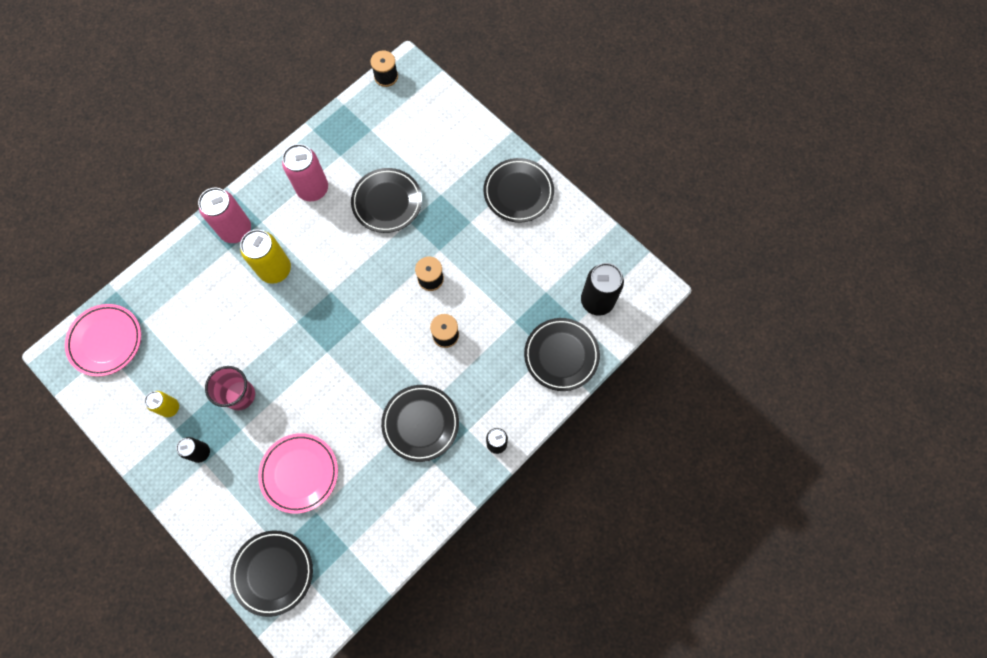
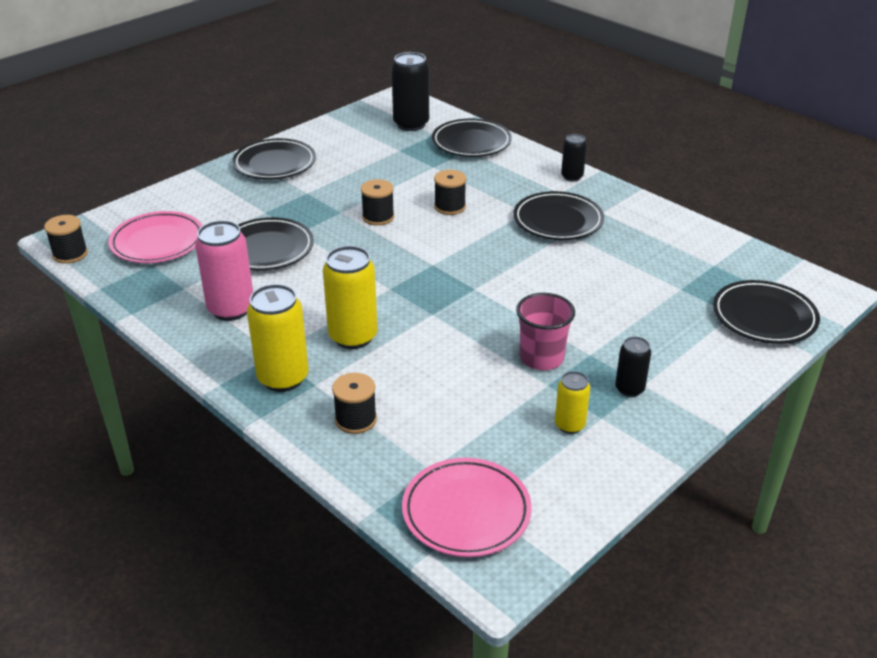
camera: 90 degrees left, 35 degrees down
pink can [198,188,251,243] -> yellow can [247,284,309,392]
pink plate [258,433,338,514] -> pink plate moved to [108,211,203,263]
none -> black spool [332,373,377,434]

